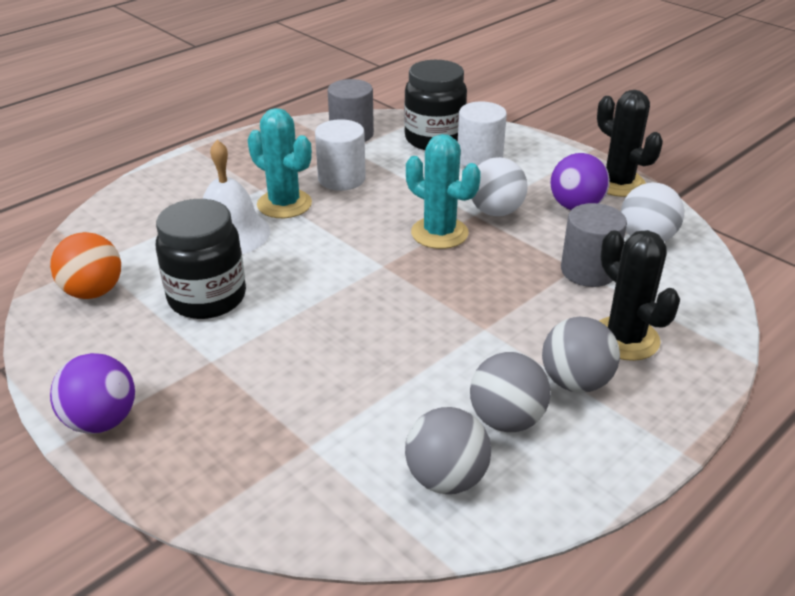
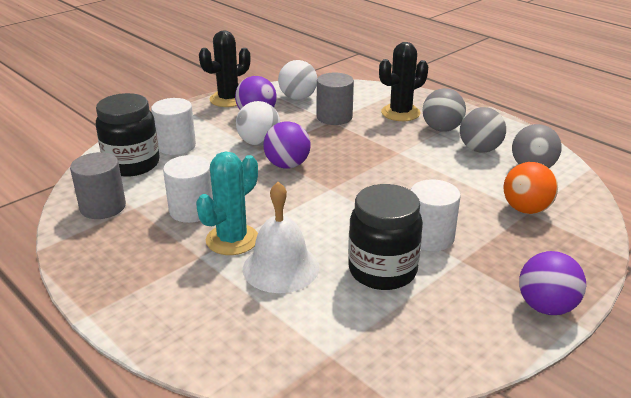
camera: 90 degrees left, 5 degrees down
orange ball [50,232,121,299] -> orange ball moved to [503,162,558,214]
turquoise cactus [406,134,481,249] -> purple ball [263,122,311,169]
none -> white cylinder [411,179,461,251]

